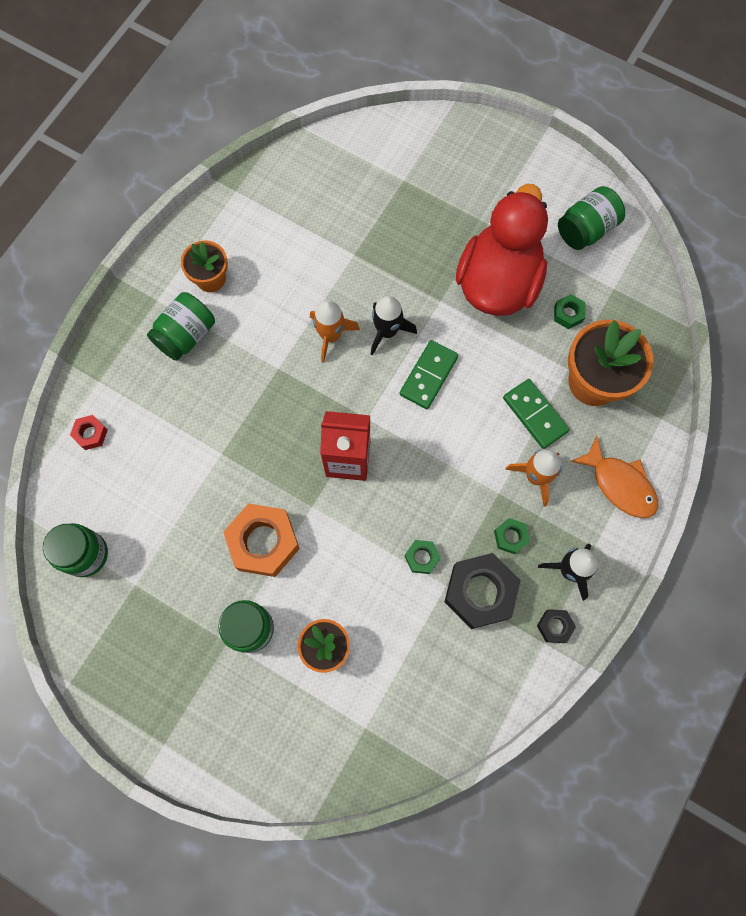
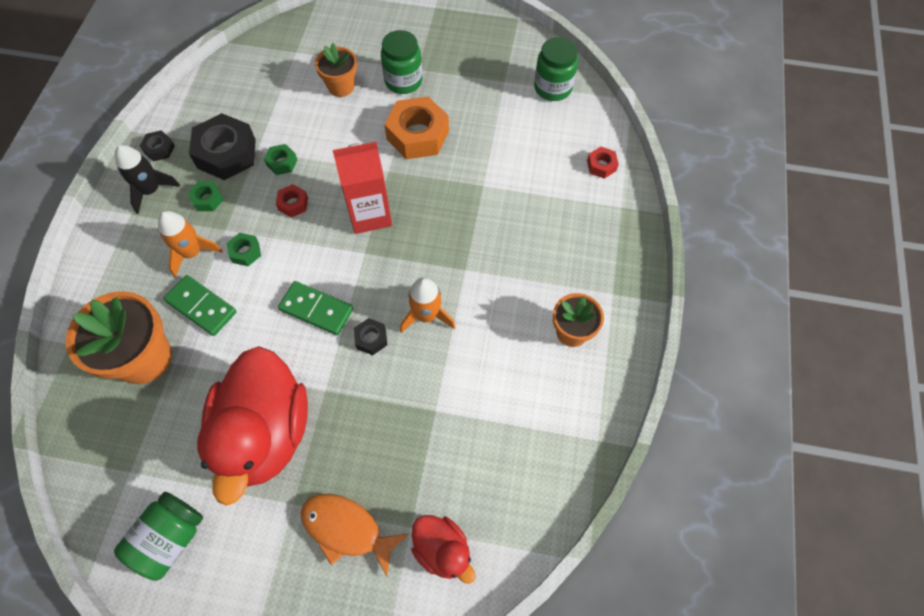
camera: 160 degrees right, 10 degrees down
green jar [147,292,215,361] -> none
black rocket [371,296,417,355] -> black nut [354,318,387,355]
green domino [400,340,459,409] -> green domino turned 75 degrees counterclockwise [278,281,353,335]
green nut [554,294,586,329] -> green nut moved to [227,233,261,266]
orange fish [570,436,658,518] -> orange fish moved to [301,494,408,577]
none -> red nut [276,184,308,218]
none -> red duck [411,515,476,584]

